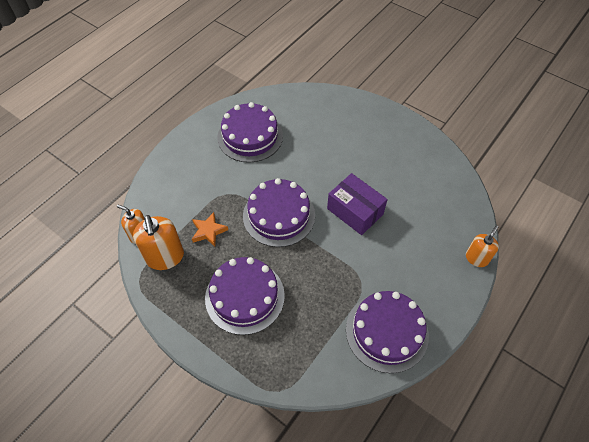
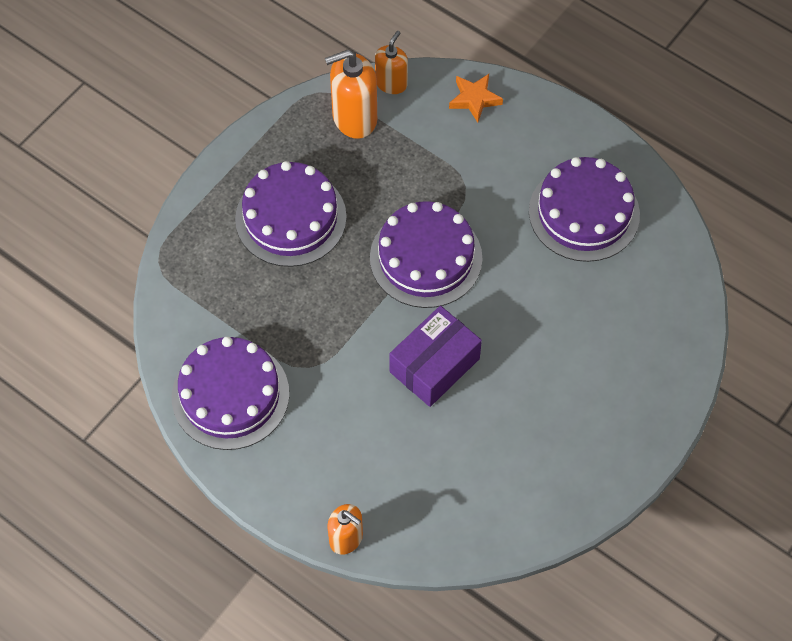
camera: 90 degrees right, 5 degrees up
orange star [192,212,228,247] -> orange star moved to [449,74,503,122]

